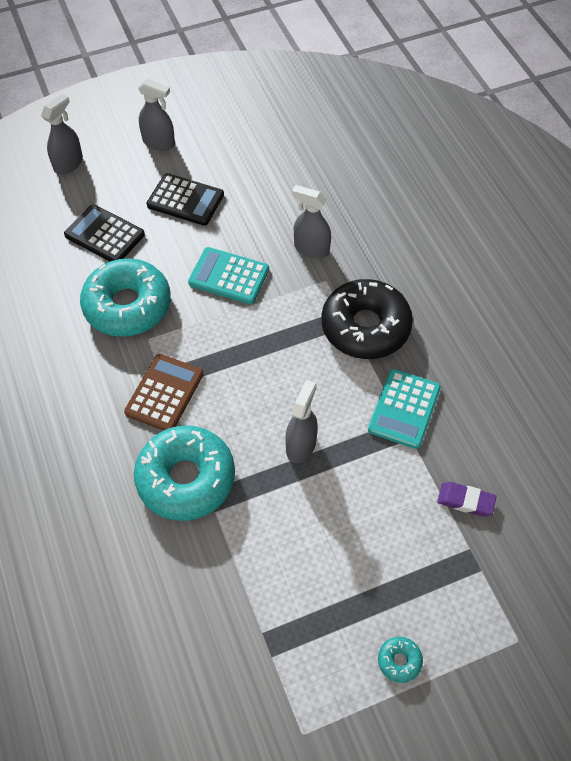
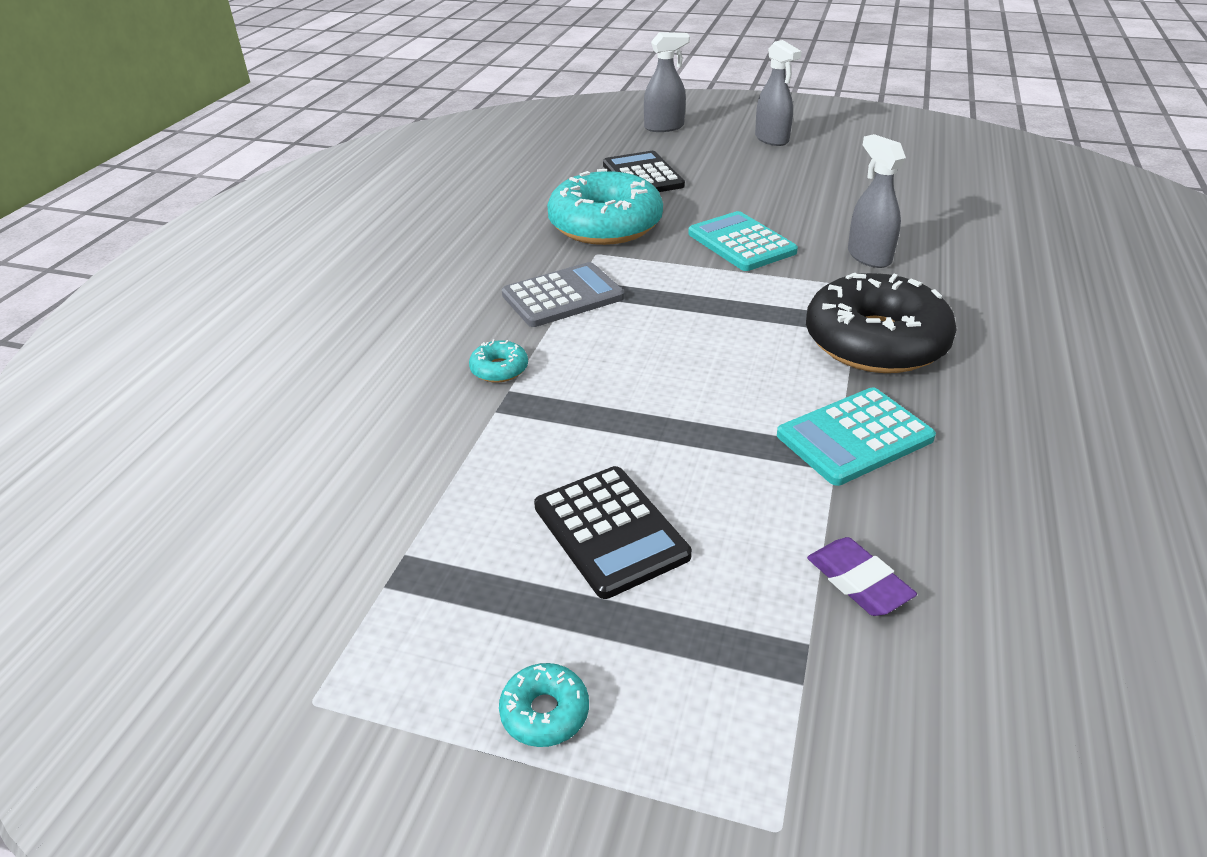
camera: 40 degrees right, 20 degrees down
brown calculator [124,354,204,430] -> grey calculator [502,262,625,327]
turquoise donut [134,425,235,521] -> turquoise donut [469,339,528,382], size x0.40
black calculator [147,173,224,226] -> black calculator moved to [534,466,692,599]
grey spray bottle [285,380,318,463] -> none

